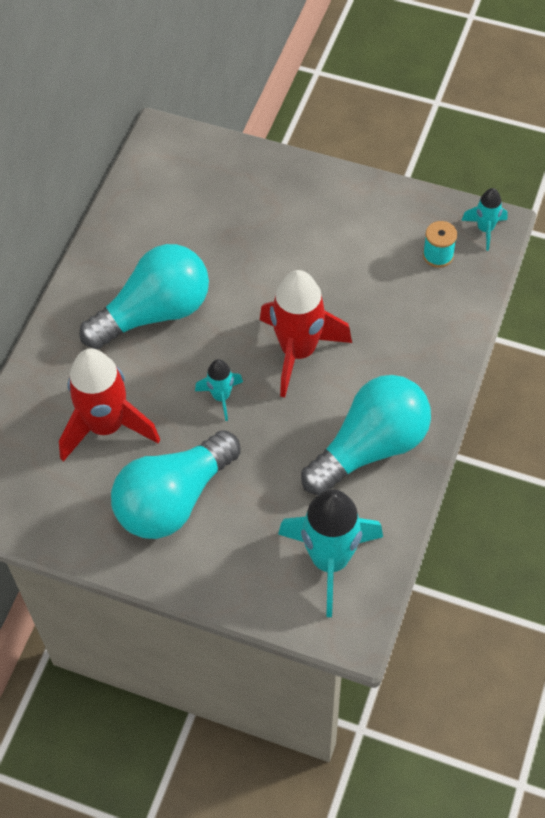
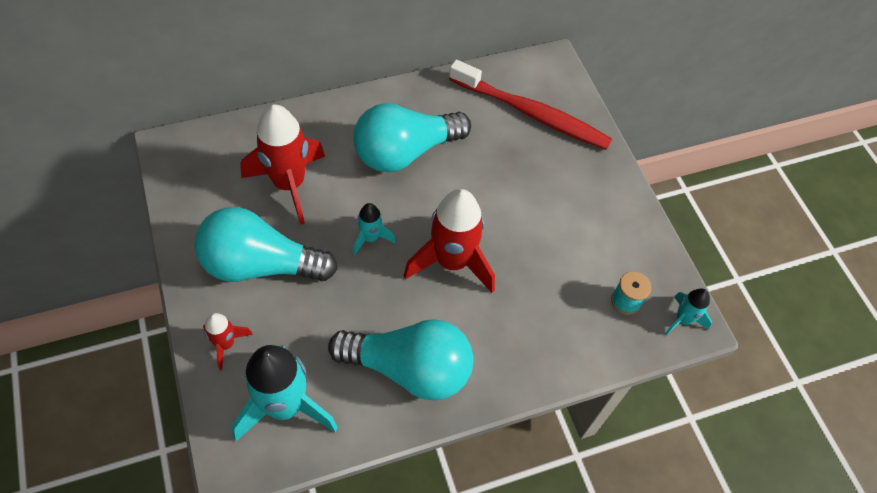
camera: 45 degrees right, 0 degrees up
turquoise light bulb [79,244,209,349] -> turquoise light bulb turned 135 degrees clockwise [353,103,471,172]
none -> red rocket [203,313,253,370]
none -> red toothbrush [449,60,612,150]

